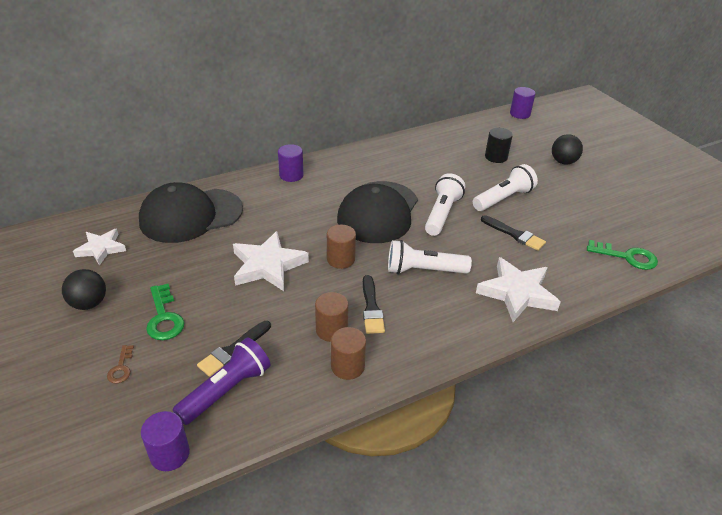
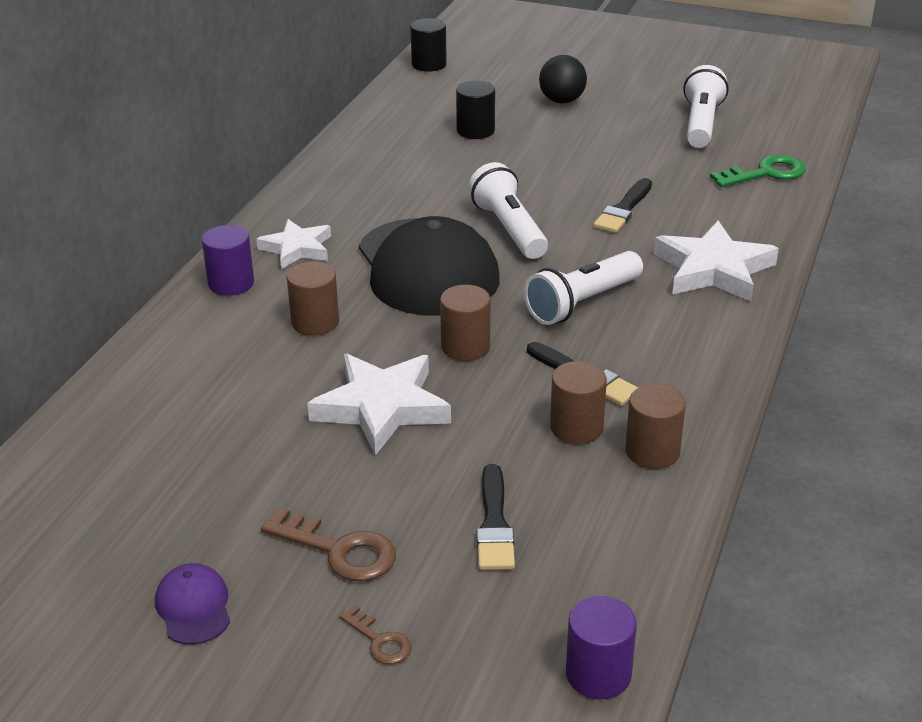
camera: 40 degrees left, 5 degrees down
black ball [62,269,106,310] -> purple cap [155,563,230,645]
white star [73,229,126,266] -> white star moved to [256,219,331,269]
black cap [139,182,243,243] -> none
green key [146,284,184,340] -> brown key [261,507,396,582]
purple flashlight [173,337,271,425] -> none
white flashlight [473,164,538,211] -> white flashlight moved to [683,65,729,148]
black brush [481,215,546,251] -> black brush turned 120 degrees clockwise [593,178,652,233]
purple cylinder [510,87,535,119] -> black cylinder [410,18,447,72]
none -> brown cylinder [287,262,339,336]

